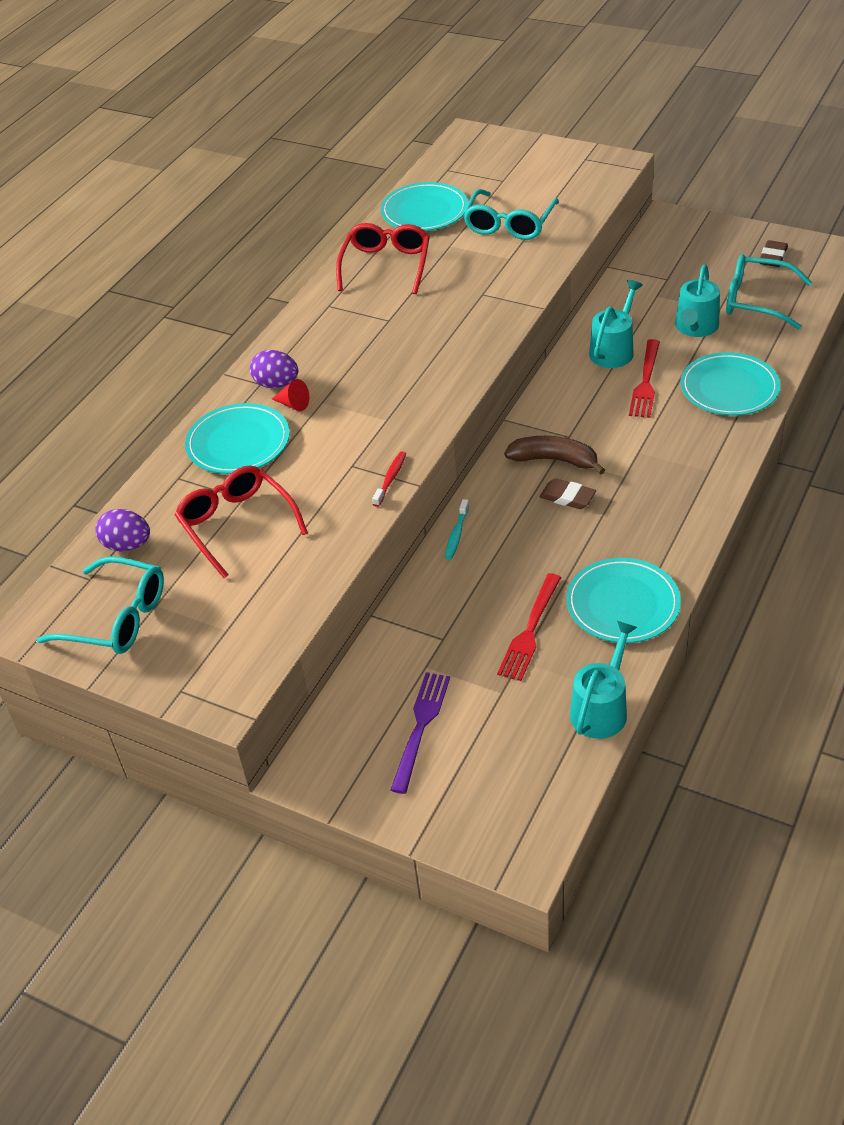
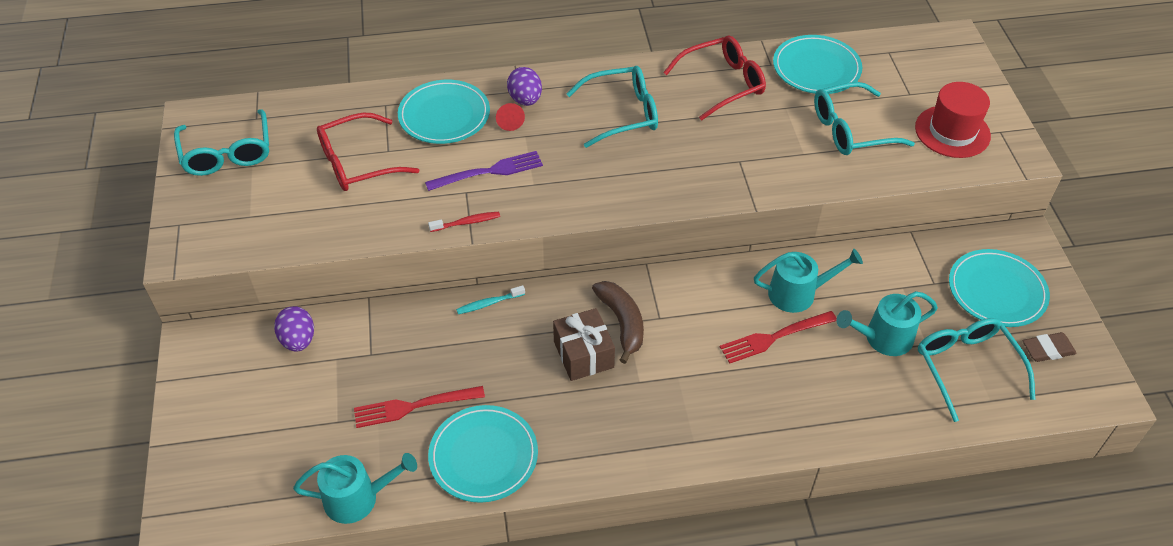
camera: 50 degrees right, 5 degrees up
purple egg [95,509,150,551] -> purple egg moved to [274,306,314,352]
red glasses [175,465,308,578] -> red glasses turned 135 degrees counterclockwise [317,113,419,191]
purple fork [390,672,450,794] -> purple fork moved to [425,151,543,191]
brown eraser [539,478,596,509] -> brown gift [553,308,615,381]
turquoise plate [680,352,780,416] -> turquoise plate moved to [949,249,1050,327]
none -> turquoise glasses [566,66,658,148]
none -> red hat [915,82,991,158]

